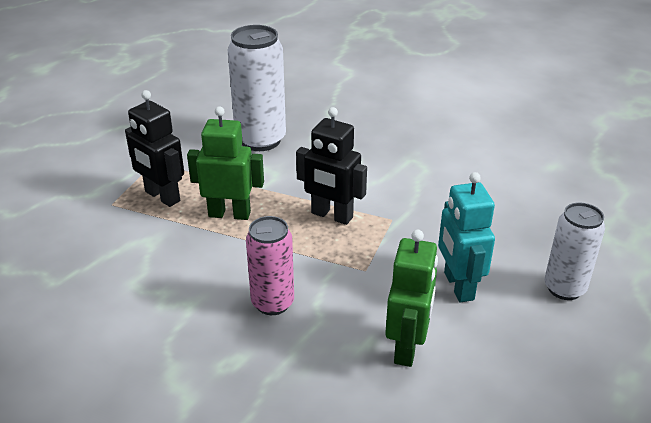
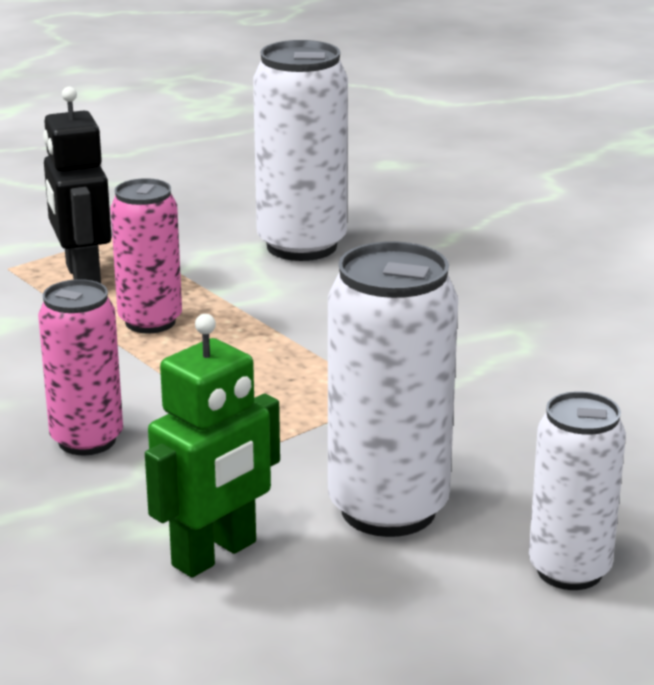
camera: 30 degrees right, 10 degrees down
green robot [187,106,264,220] -> pink can [110,178,182,333]
black robot [296,107,367,225] -> none
turquoise robot [438,172,495,303] -> white can [328,241,458,537]

